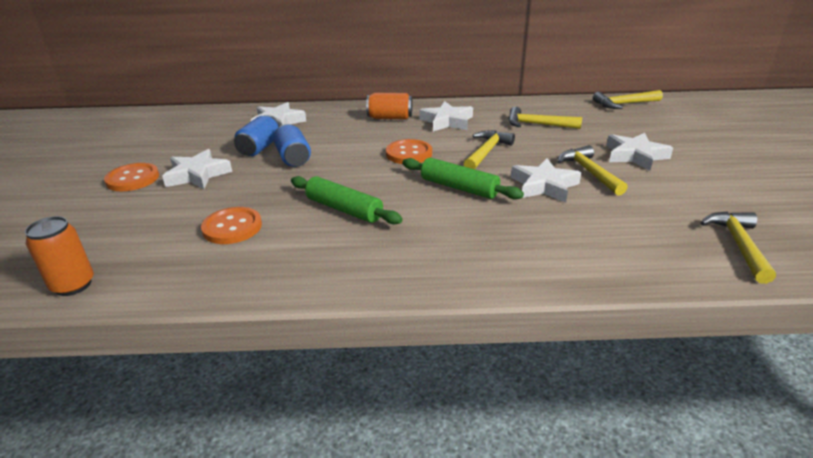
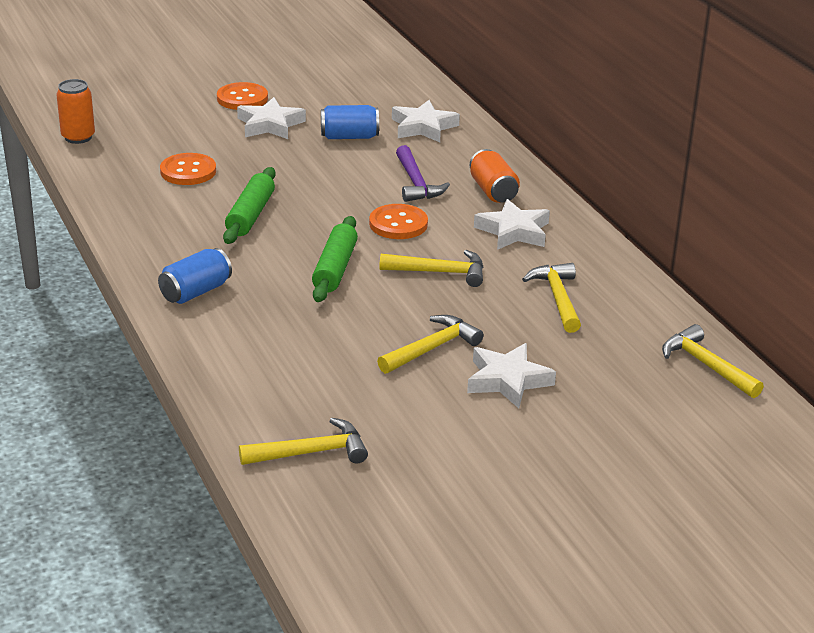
camera: 65 degrees right, 0 degrees up
blue can [274,124,311,167] -> blue can moved to [158,248,232,304]
white star [511,159,581,203] -> none
none -> purple hammer [396,145,450,202]

